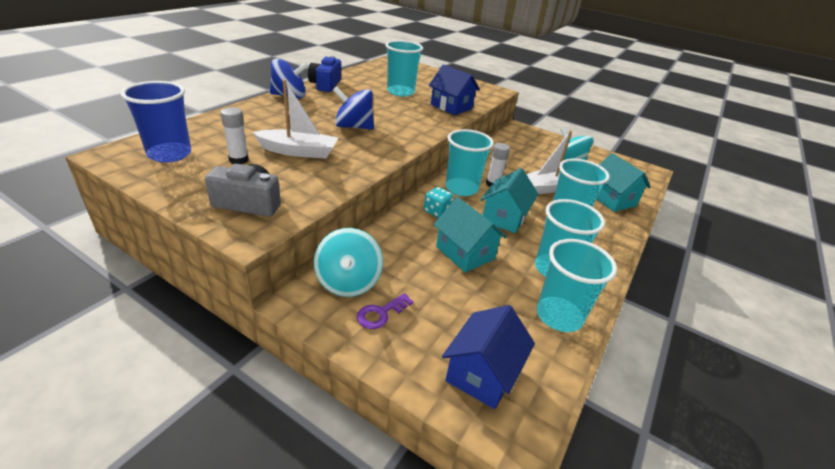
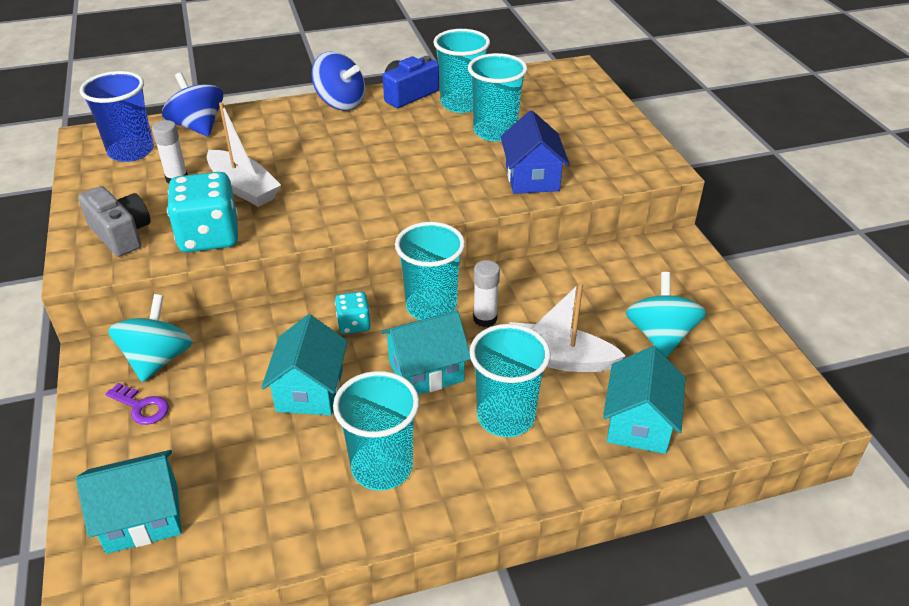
camera: 45 degrees right, 5 degrees up
turquoise spinning top [314,228,383,297] -> turquoise spinning top turned 150 degrees clockwise [108,294,193,382]
blue spinning top [333,86,374,130] -> blue spinning top moved to [162,72,223,137]
purple key [357,293,413,329] -> purple key turned 150 degrees counterclockwise [105,383,169,425]
blue house [442,305,535,409] -> turquoise house [76,450,182,554]
turquoise cup [537,239,617,332] -> turquoise cup moved to [433,29,490,113]
none -> turquoise dice [167,172,238,252]

